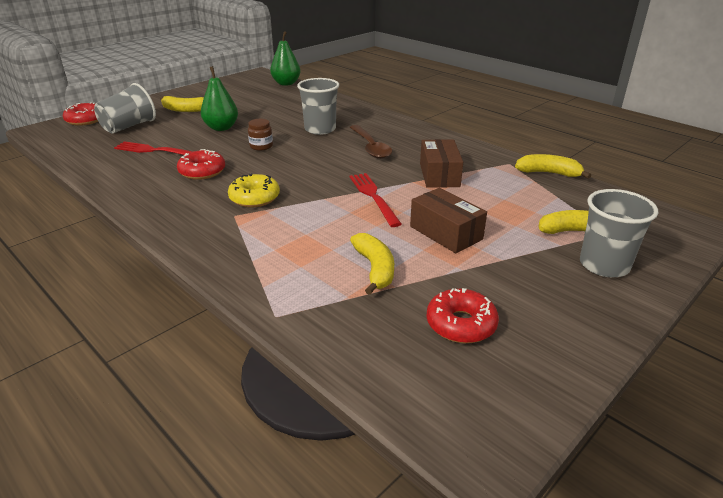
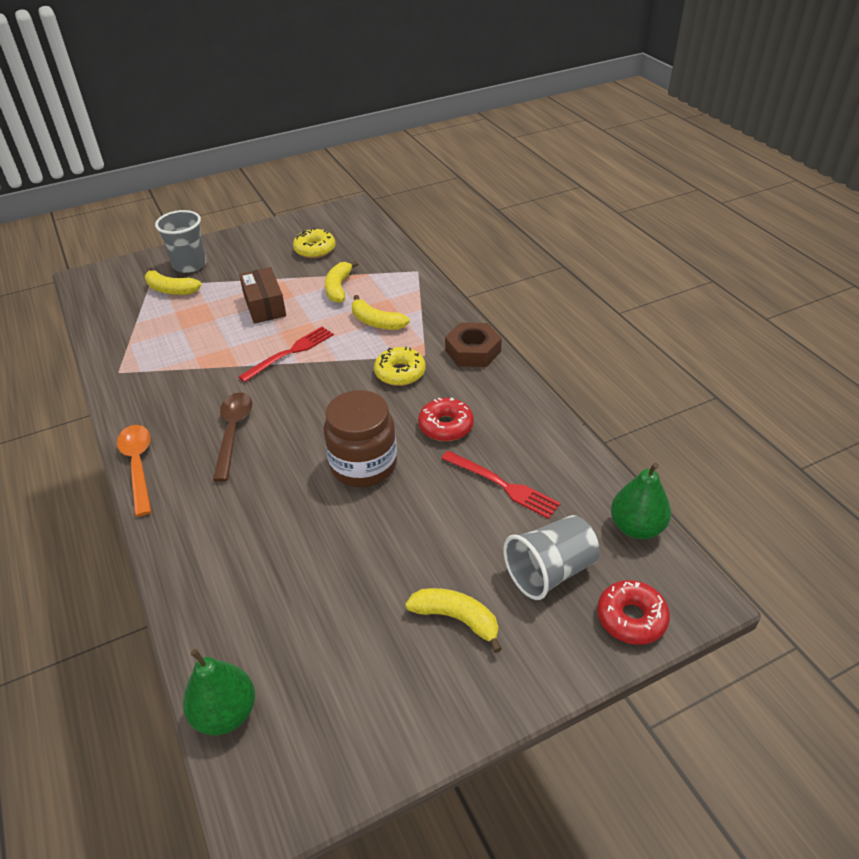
camera: 160 degrees left, 10 degrees up
green pear [201,66,238,131] -> green pear moved to [611,463,671,539]
brown jar [248,119,273,151] -> brown jar [324,390,397,487], size x2.15
grey cup [297,78,339,135] -> none
red fork [350,173,402,227] -> red fork turned 135 degrees counterclockwise [238,327,334,382]
brown box [420,139,463,188] -> none
red donut [426,288,499,343] -> yellow donut [293,228,335,258]
yellow banana [515,154,591,179] -> yellow banana moved to [352,295,410,330]
none -> orange spoon [117,425,152,517]
none -> brown nut [445,323,502,367]

